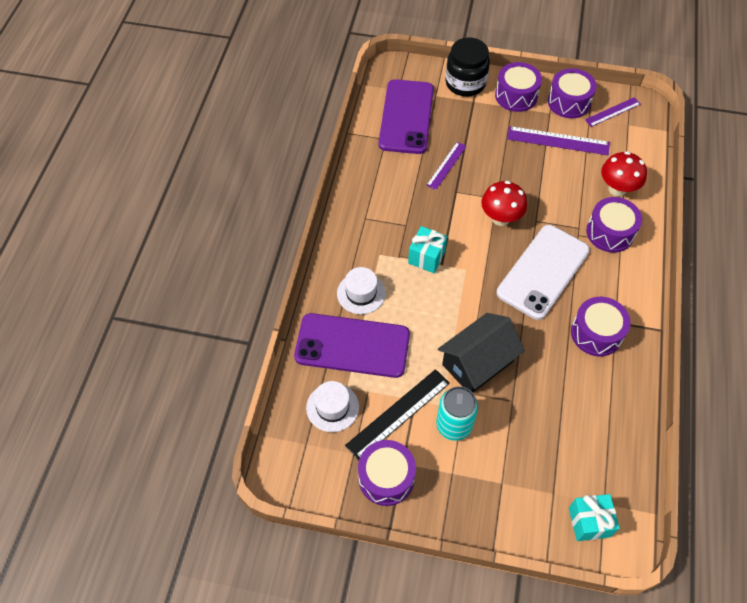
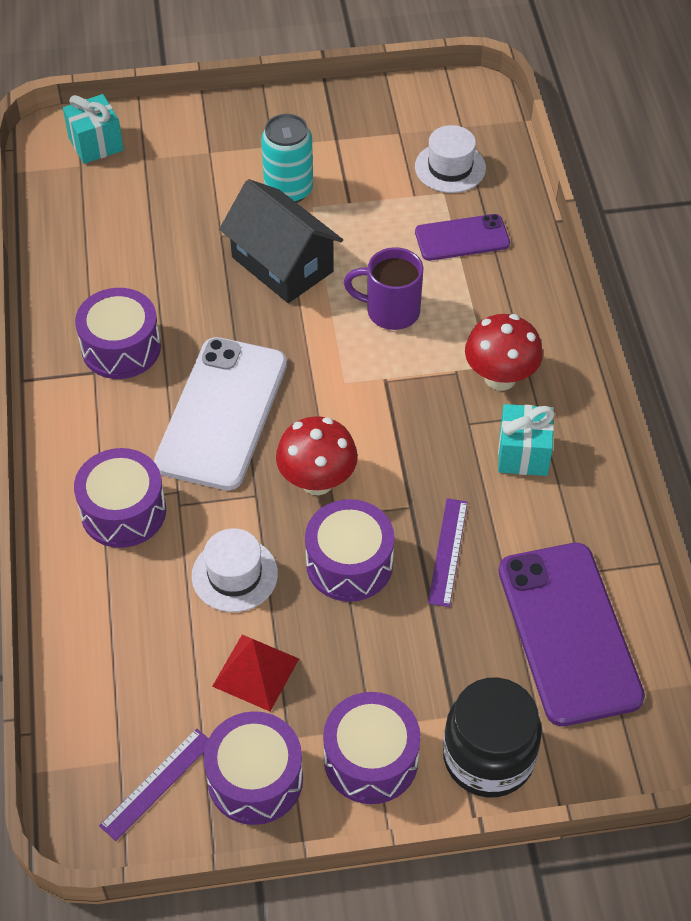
camera: 160 degrees right, 5 degrees down
purple phone [294,313,410,378] -> purple phone [415,214,510,261], size x0.56
white hat [337,267,386,314] -> white hat moved to [192,528,278,612]
black ruler [345,369,450,460] -> none
purple drum [358,440,416,506] -> purple drum moved to [305,499,394,602]
turquoise gift [408,226,448,273] -> turquoise gift moved to [498,404,555,476]
black house [438,313,525,393] -> black house turned 75 degrees counterclockwise [219,179,343,303]
purple ruler [507,126,610,155] -> red pyramid [212,635,299,711]
red mushroom [601,151,647,196] -> red mushroom moved to [465,314,543,391]
none -> purple mug [344,247,423,330]

